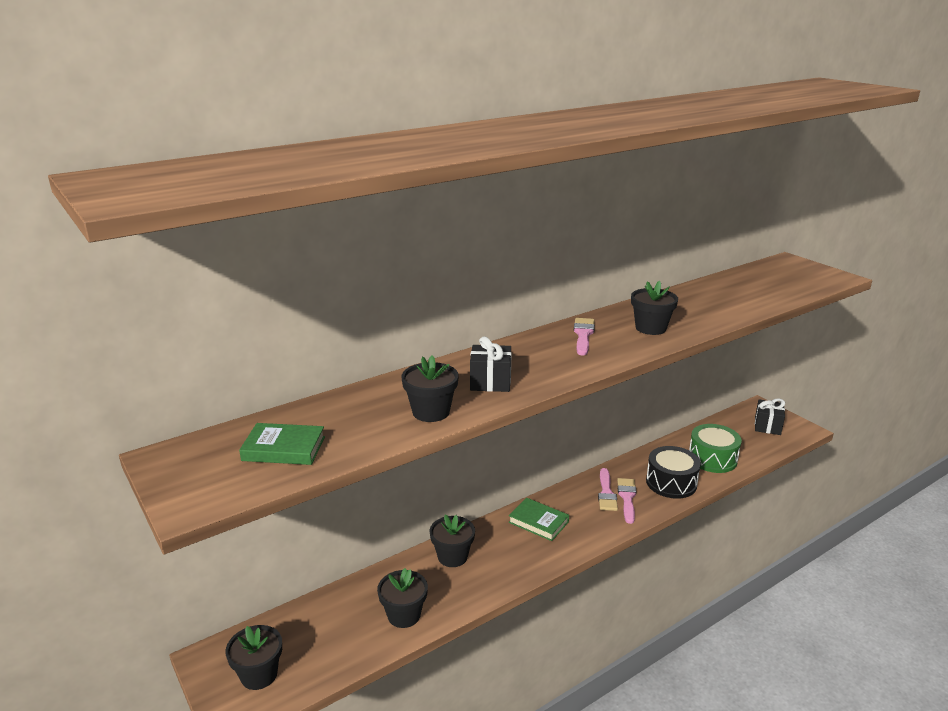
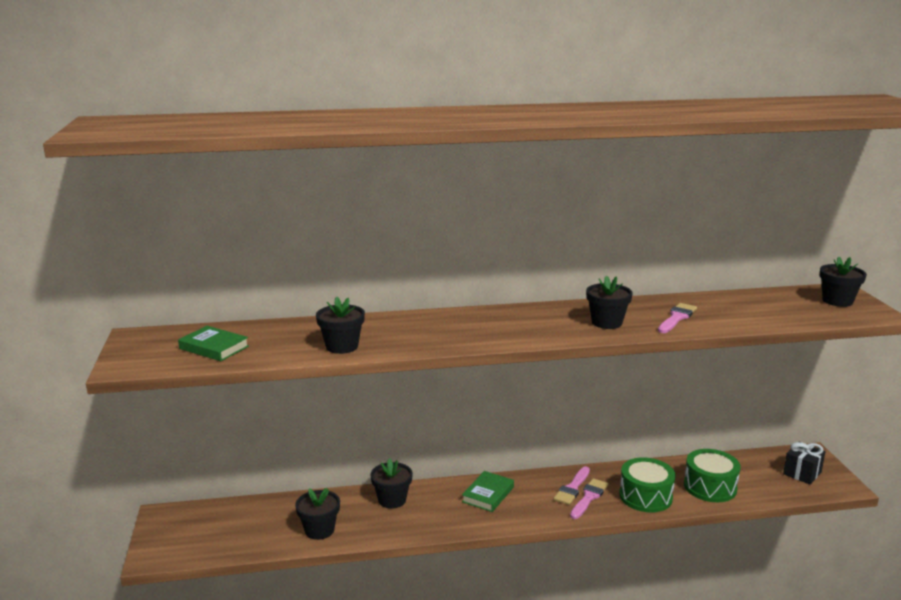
camera: 25 degrees right, 5 degrees down
black flower pot [225,625,282,690] -> black flower pot moved to [820,257,867,307]
black gift [470,336,512,392] -> none
green book [509,498,569,541] -> green book turned 60 degrees clockwise [462,471,514,512]
pink brush [574,318,595,356] -> pink brush moved to [658,303,697,333]
black drum [646,446,701,499] -> green drum [619,457,676,512]

